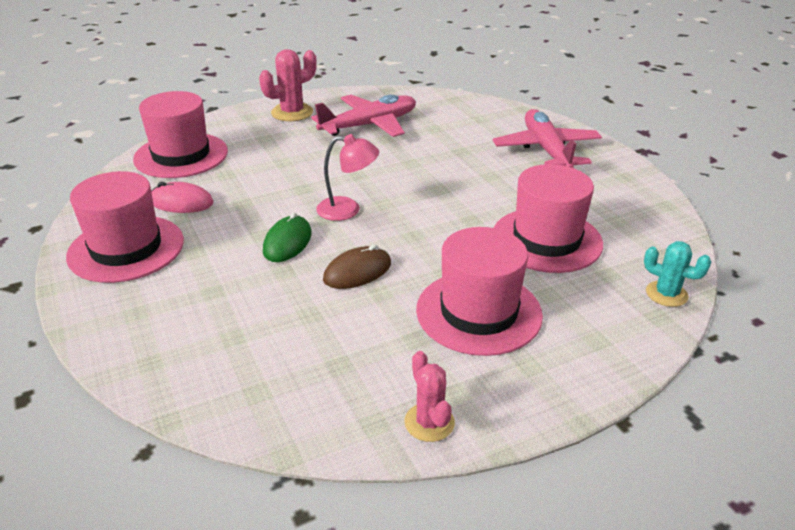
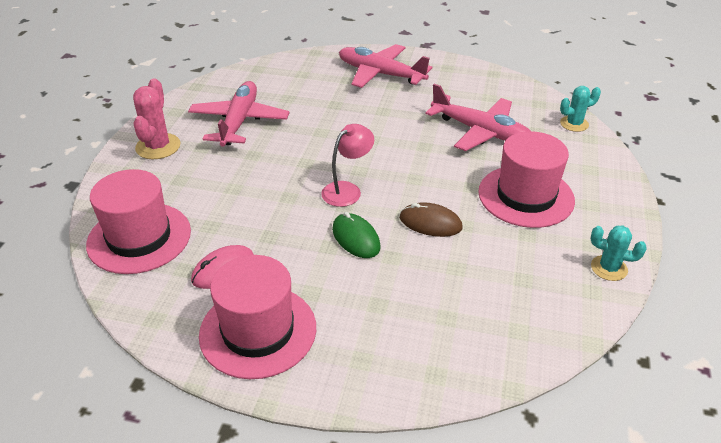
camera: 50 degrees left, 5 degrees up
brown mouse [323,245,391,289] -> brown mouse turned 75 degrees counterclockwise [400,202,462,237]
pink cactus [404,351,455,442] -> turquoise cactus [591,225,647,281]
pink hat [494,164,603,273] -> pink plane [425,84,531,151]

